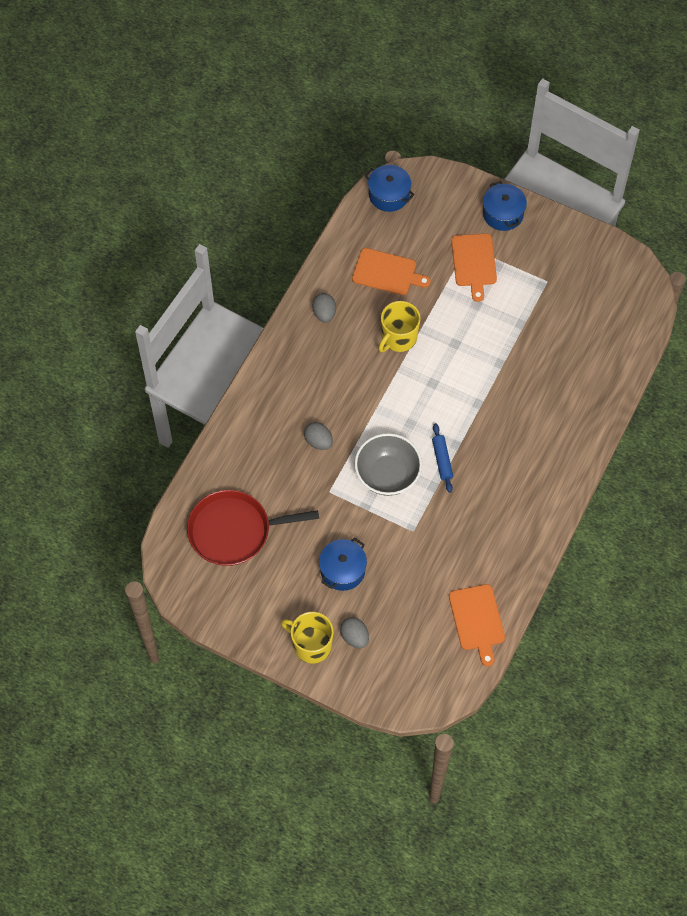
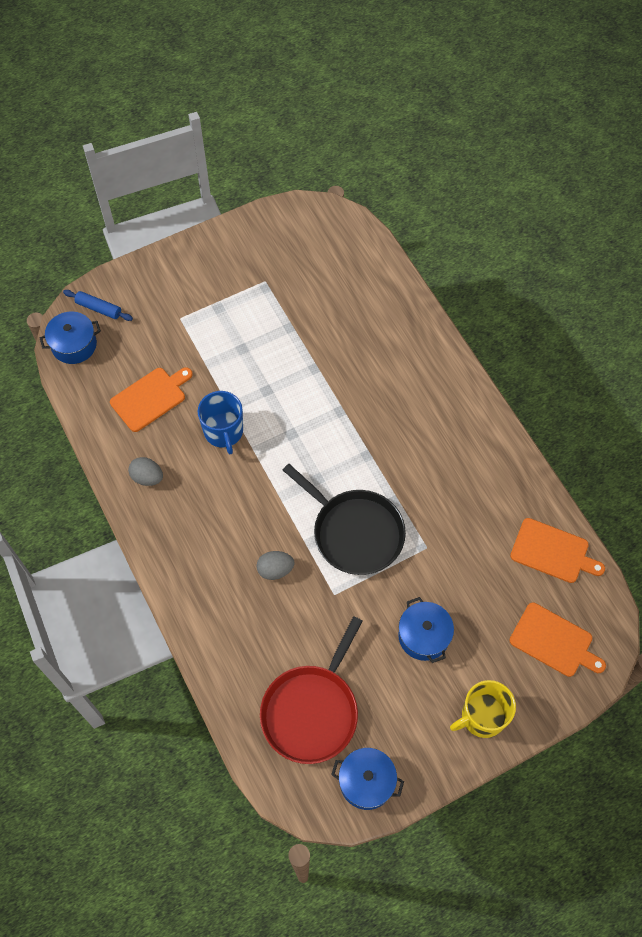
camera: 55 degrees left, 0 degrees up
grey egg [340,617,369,648] -> none
grey bowl [355,433,422,496] -> black pan [283,464,406,575]
yellow mug [379,301,421,352] -> blue mug [198,391,243,454]
blue rolling pin [432,423,453,493] -> blue rolling pin moved to [63,290,133,321]
orange cutting board [451,234,497,302] -> orange cutting board moved to [510,602,606,677]
blue pot [483,181,527,231] -> blue pot moved to [331,748,404,810]

